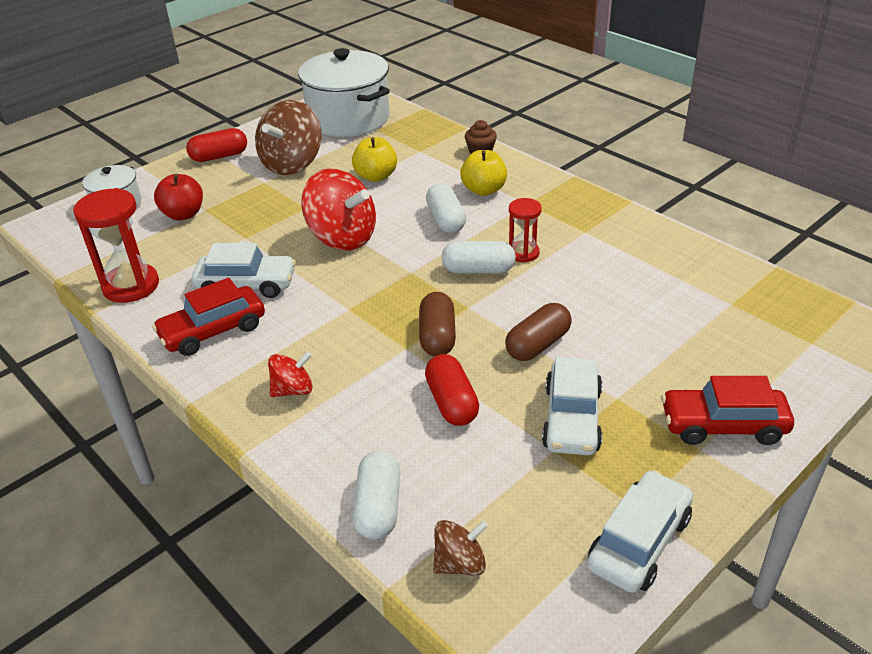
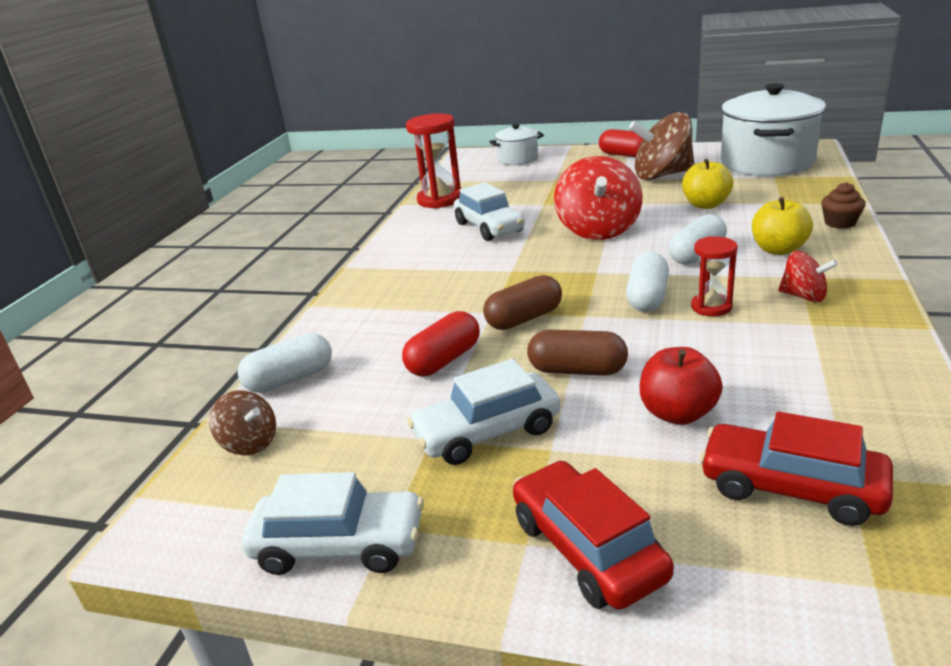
camera: 60 degrees right, 10 degrees down
red car [152,278,265,356] -> red car moved to [699,412,893,526]
red apple [154,174,203,220] -> red apple moved to [639,347,723,425]
red spinning top [268,351,313,397] -> red spinning top moved to [778,251,838,302]
white capsule [441,241,516,274] -> white capsule turned 45 degrees clockwise [626,252,669,312]

